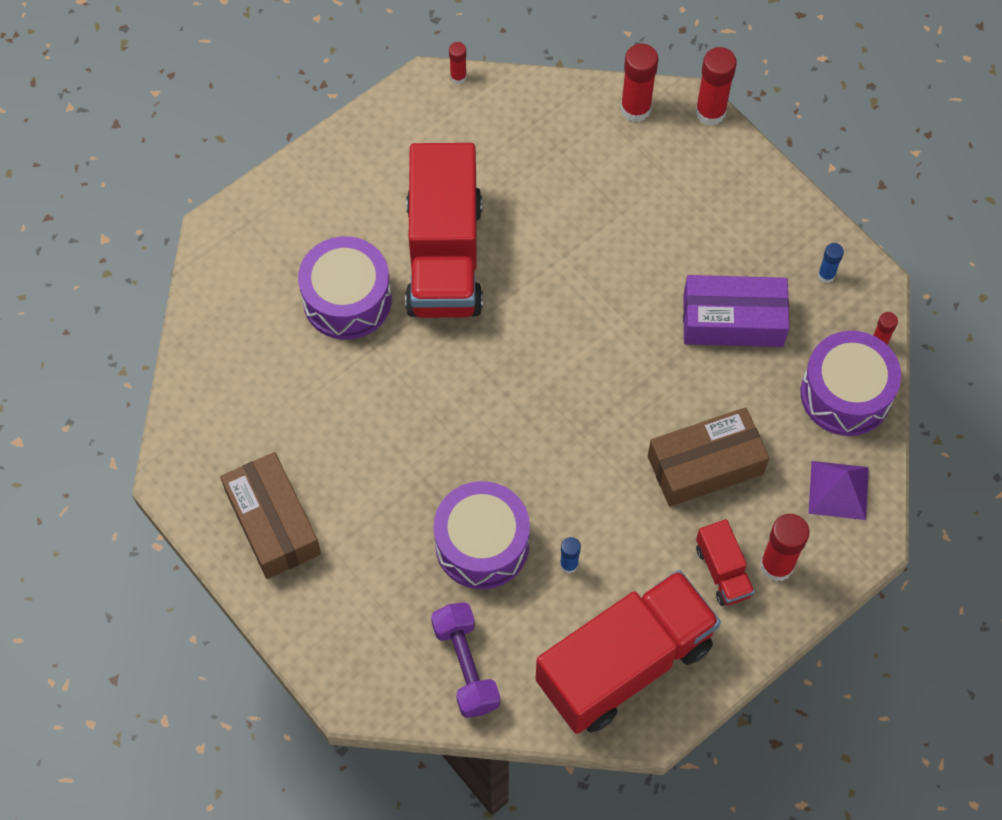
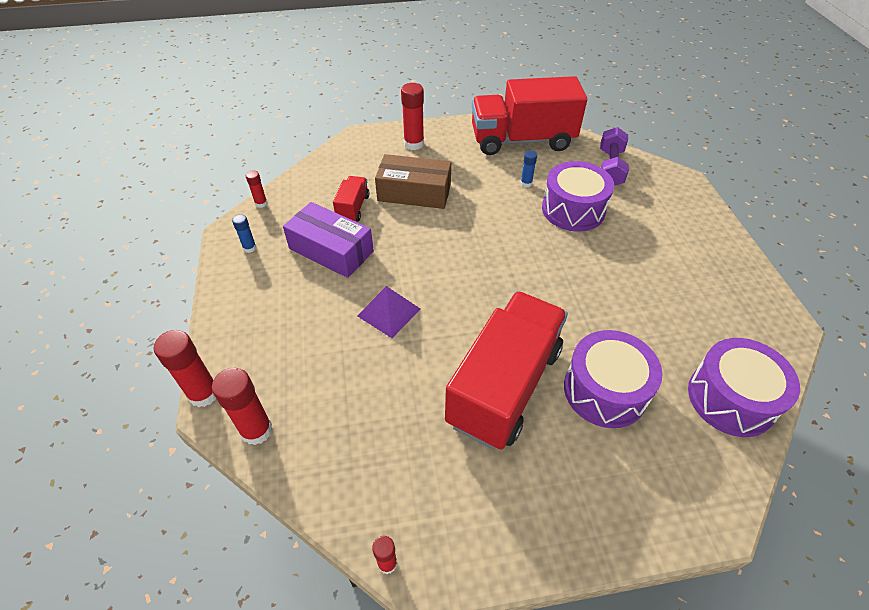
camera: 150 degrees left, 15 degrees down
brown box [220,452,321,579] -> none
red truck [696,519,755,606] -> red truck moved to [333,176,370,222]
purple drum [801,331,901,436] -> purple drum moved to [688,338,800,437]
purple pyramid [808,461,869,520] -> purple pyramid moved to [358,286,421,338]

